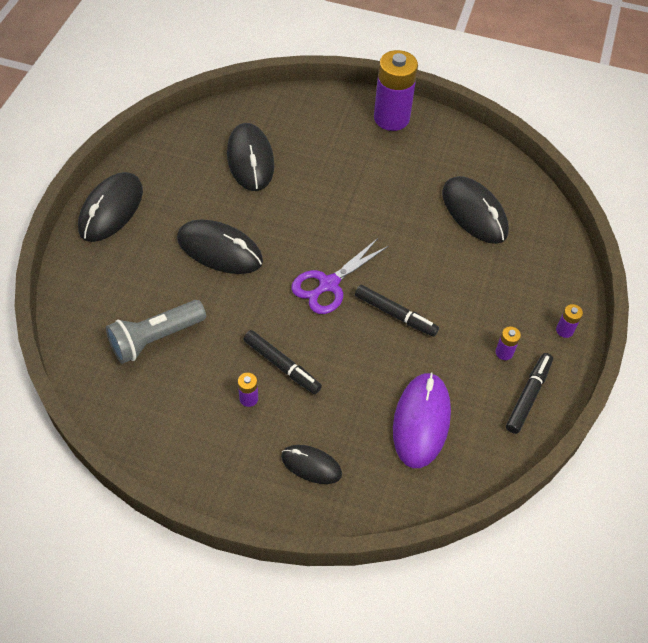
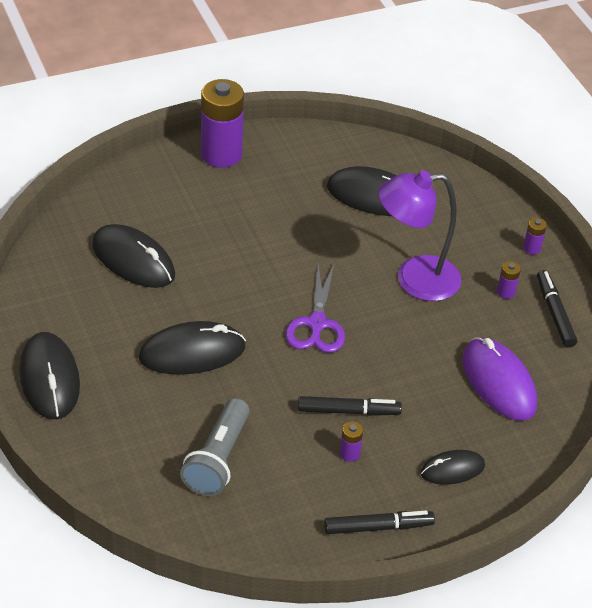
camera: 40 degrees left, 10 degrees down
black marker [355,285,439,337] -> black marker moved to [324,511,435,534]
none -> purple lamp [378,171,462,301]

